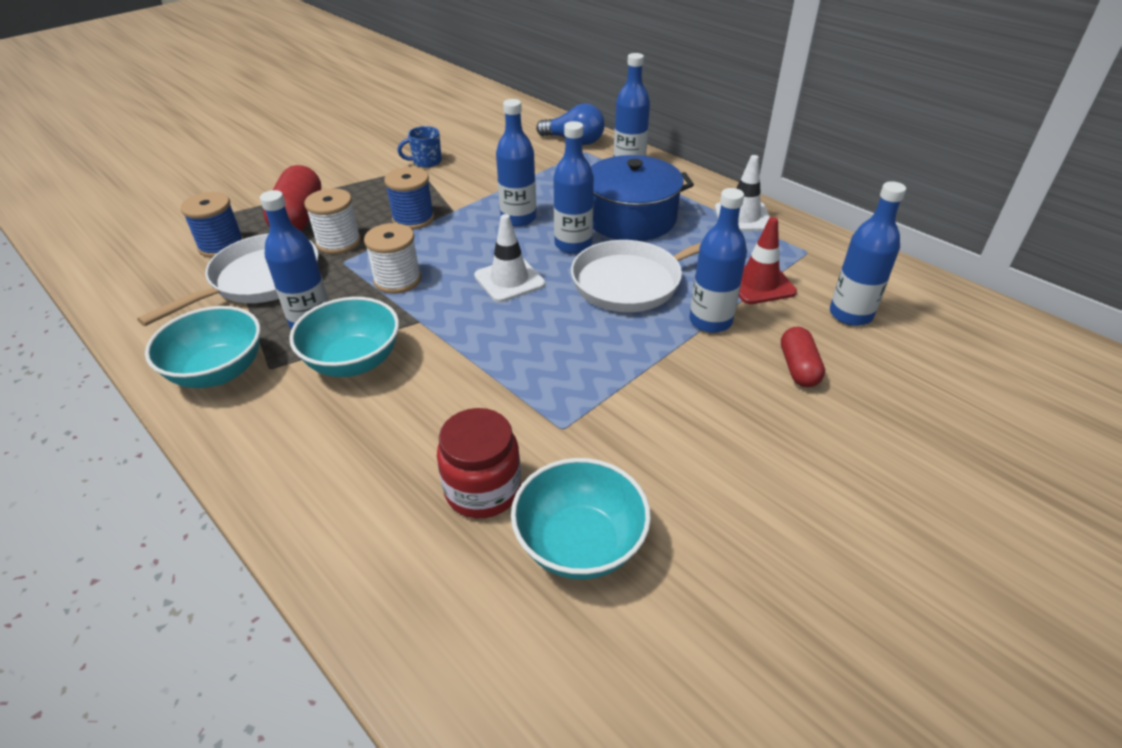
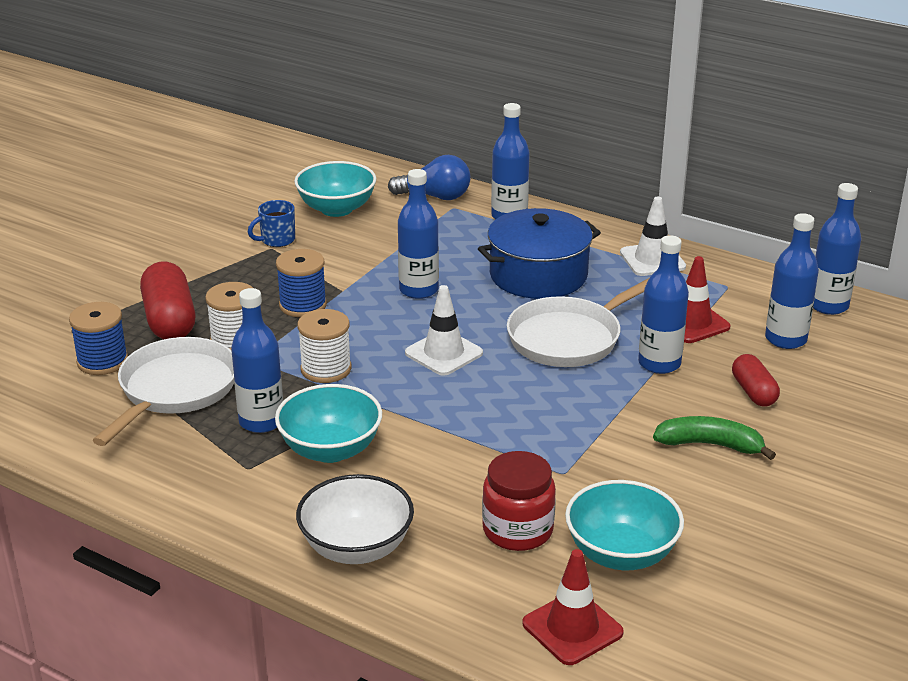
camera: 15 degrees left, 10 degrees down
turquoise bowl [145,306,261,388] -> turquoise bowl moved to [294,161,377,217]
blue bottle [553,121,594,254] -> blue bottle moved to [813,183,861,315]
none -> white bowl [296,474,414,564]
none -> red traffic cone [522,549,624,665]
none -> green banana [653,416,776,460]

